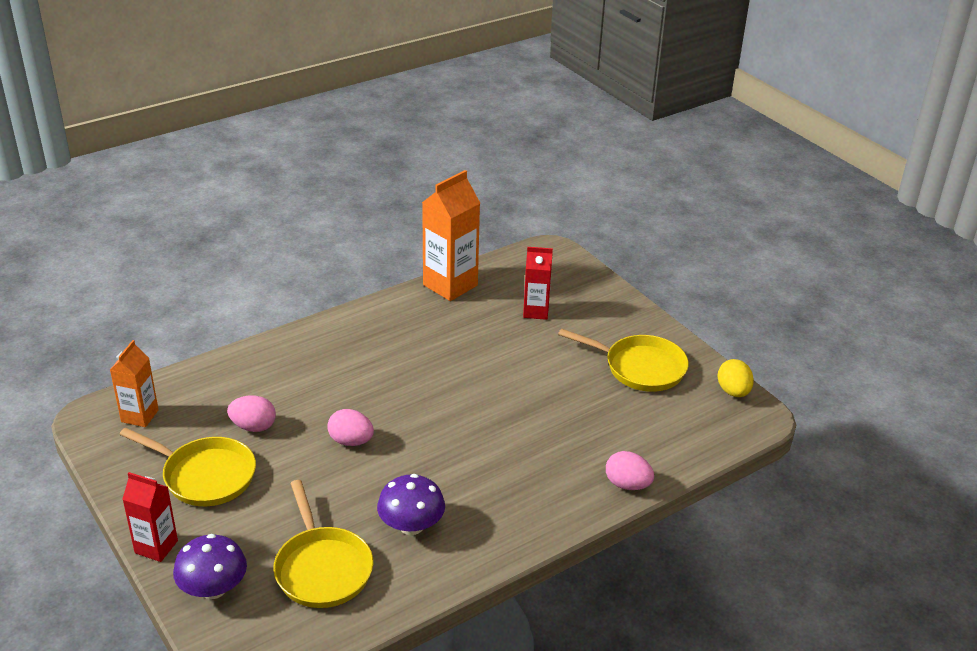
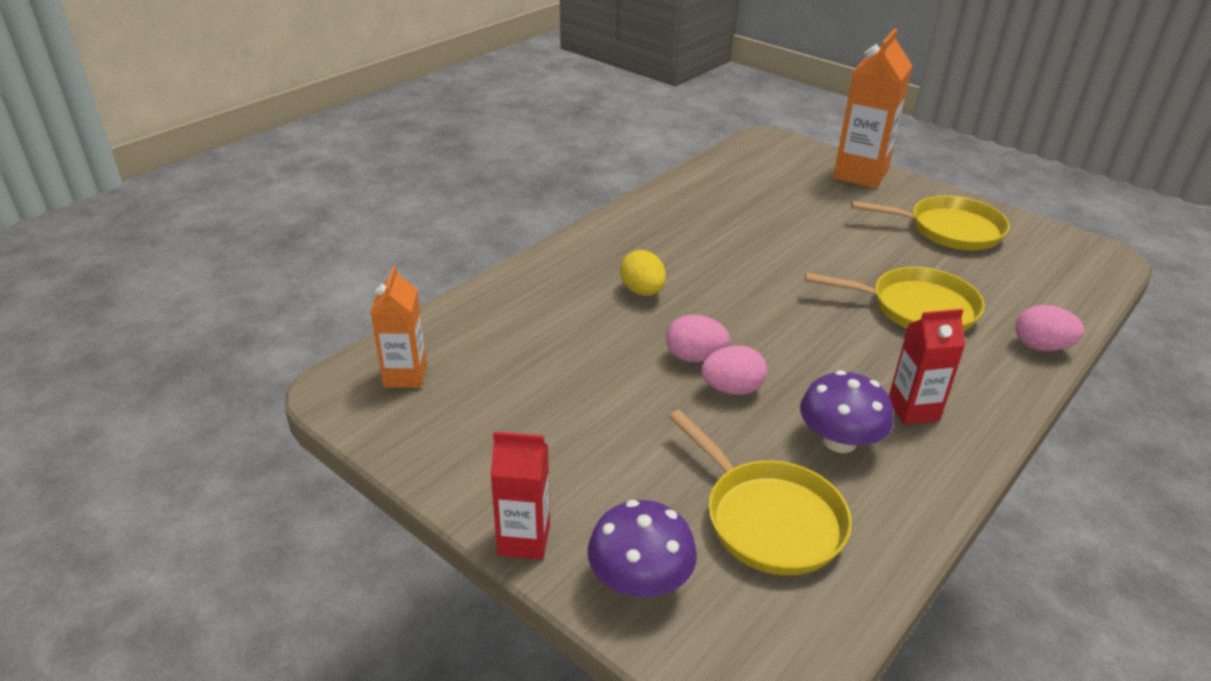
camera: 15 degrees left, 0 degrees up
yellow pan [119,428,256,506] -> yellow pan moved to [805,267,985,332]
pink egg [227,396,276,432] -> pink egg moved to [701,345,767,395]
orange carton [422,170,480,301] -> orange carton moved to [833,28,912,188]
red carton [523,247,553,320] -> red carton moved to [889,309,965,425]
yellow egg [717,359,754,397] -> yellow egg moved to [620,250,666,296]

